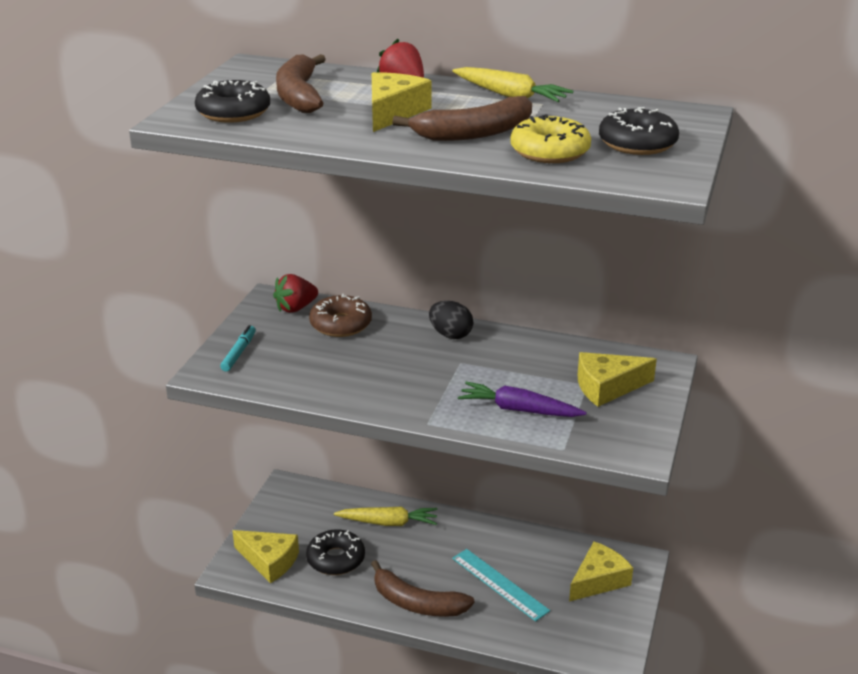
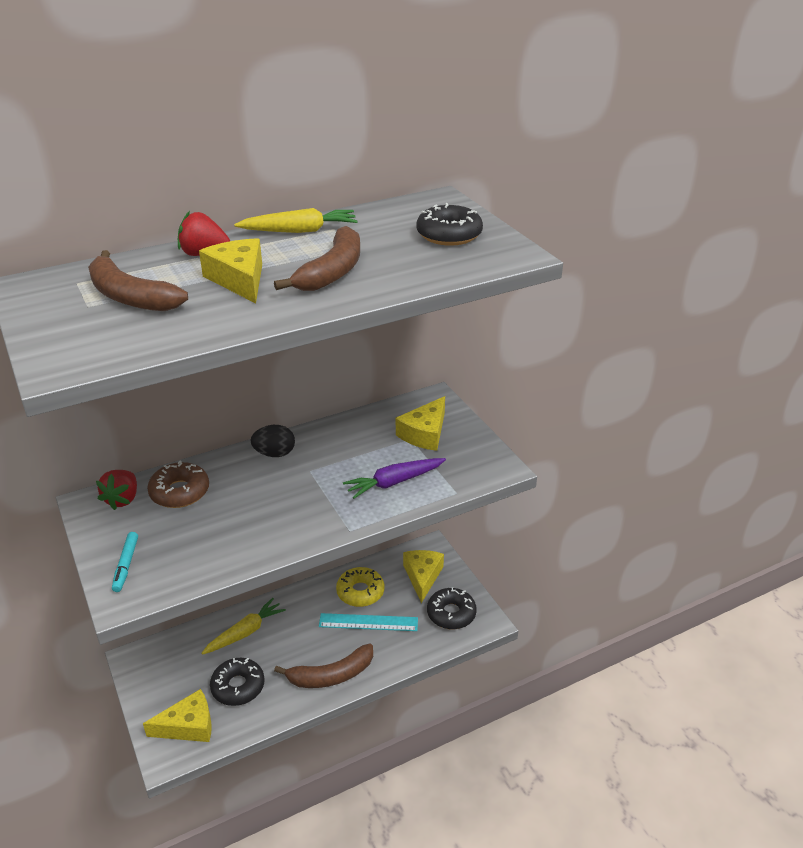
camera: 45 degrees left, 5 degrees up
black donut [195,80,270,123] -> black donut moved to [427,587,477,629]
turquoise marker [220,325,256,372] -> turquoise marker turned 150 degrees counterclockwise [112,532,138,592]
yellow donut [510,114,591,163] -> yellow donut moved to [336,567,384,607]

